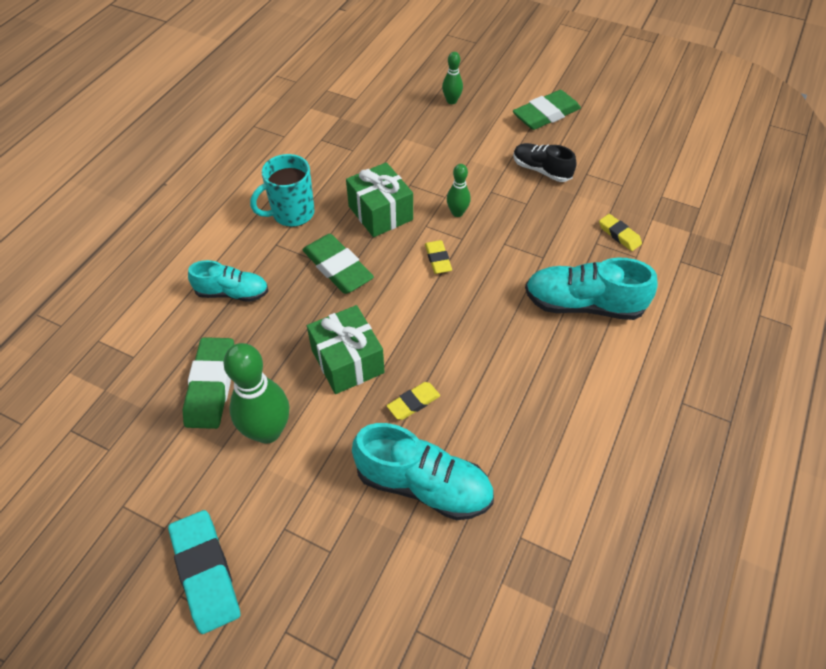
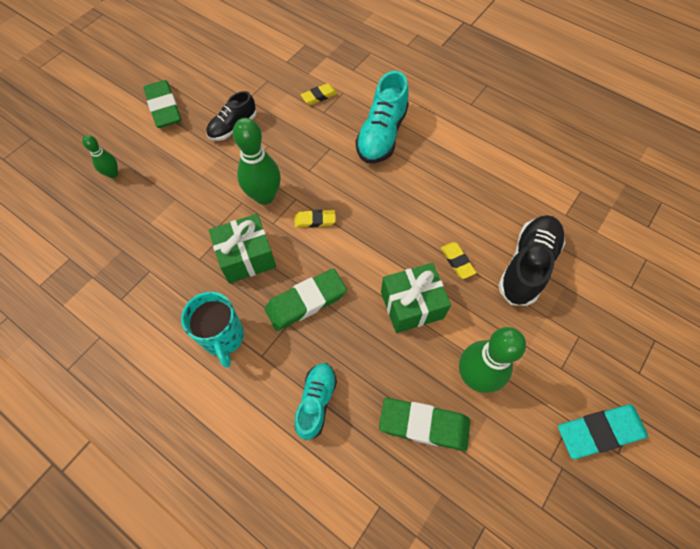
camera: 80 degrees left, 10 degrees up
turquoise shoe [352,423,494,520] -> black shoe [498,215,565,306]
green bowling pin [447,164,471,217] -> green bowling pin [233,118,281,205], size x1.89

